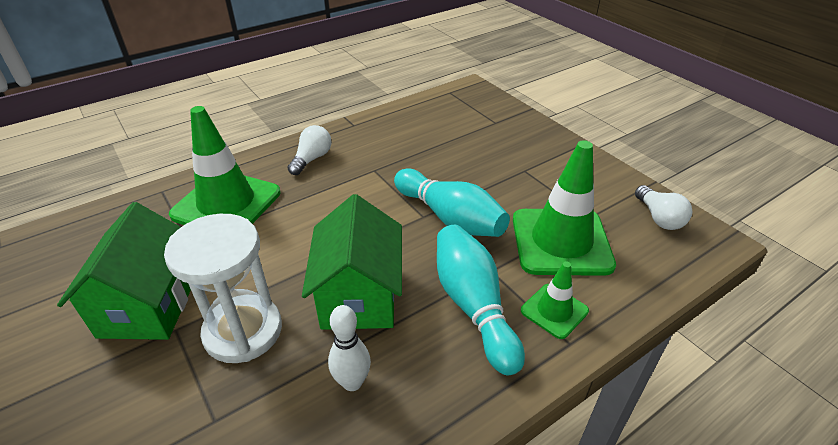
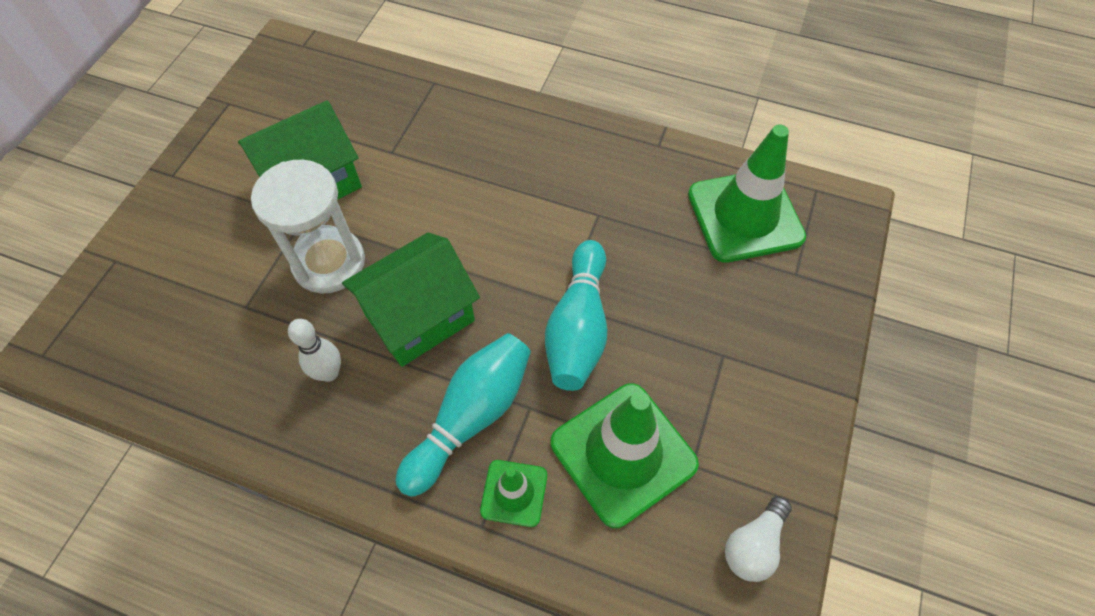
camera: 55 degrees right, 20 degrees up
green traffic cone [169,106,280,225] -> green traffic cone moved to [688,124,806,263]
white light bulb [287,125,331,175] -> none

